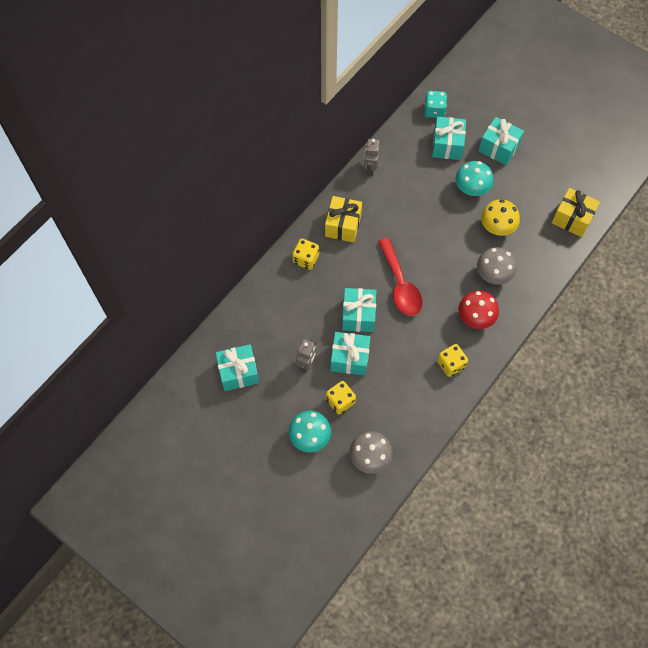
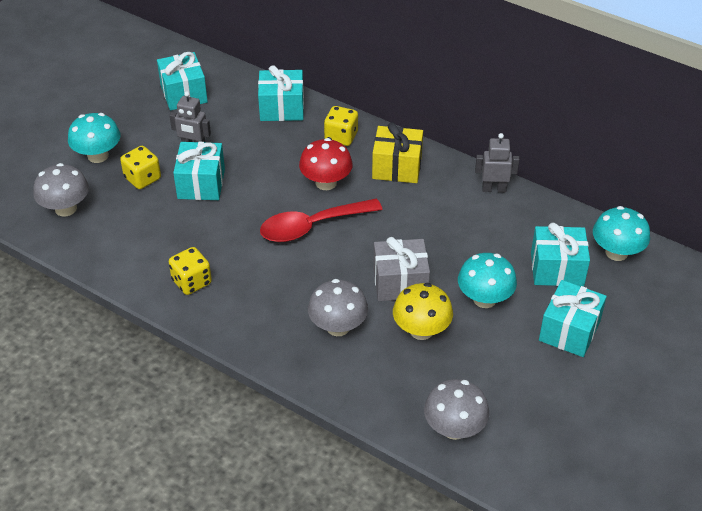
camera: 85 degrees right, 20 degrees down
turquoise gift [342,288,376,332] -> turquoise gift moved to [258,65,304,121]
turquoise dice [424,91,447,118] -> turquoise mushroom [593,206,650,261]
red mushroom [458,291,499,329] -> red mushroom moved to [299,138,353,190]
yellow gift [551,188,600,237] -> grey mushroom [424,379,489,440]
none -> grey gift [373,237,430,301]

